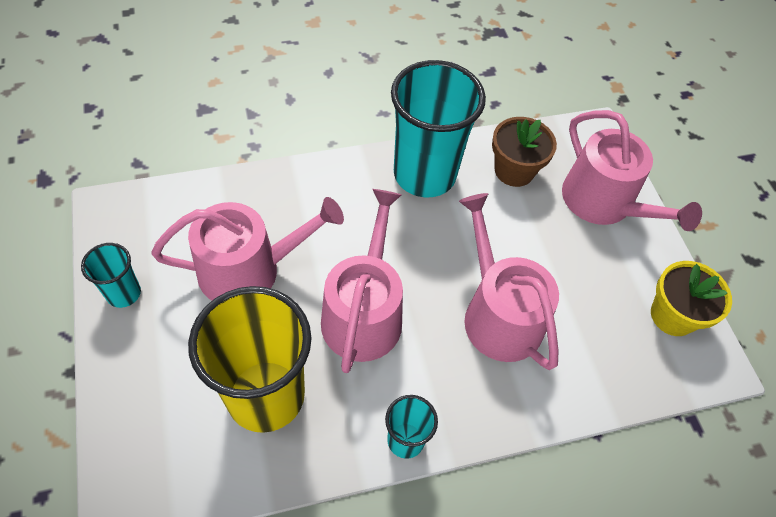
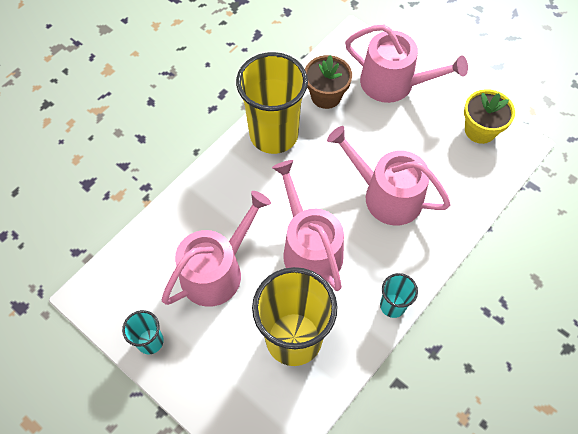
camera: 30 degrees left, 5 degrees up
turquoise cup [391,60,486,197] -> yellow cup [236,52,308,154]

